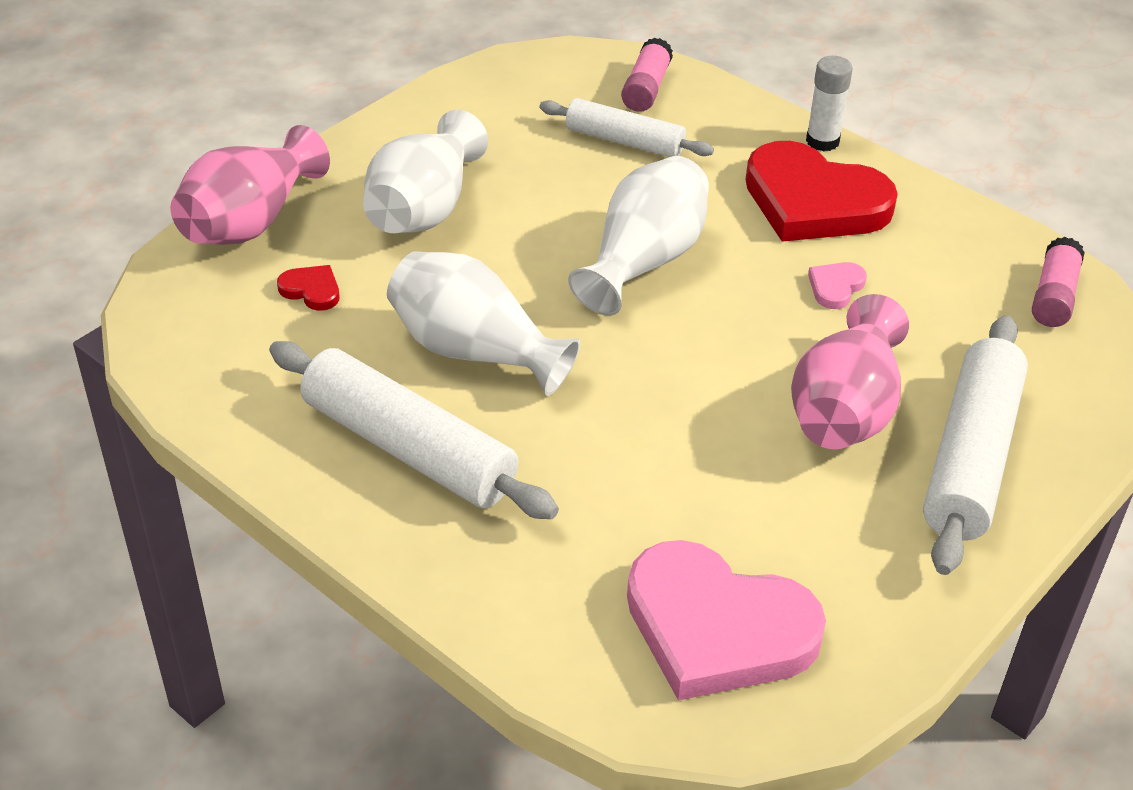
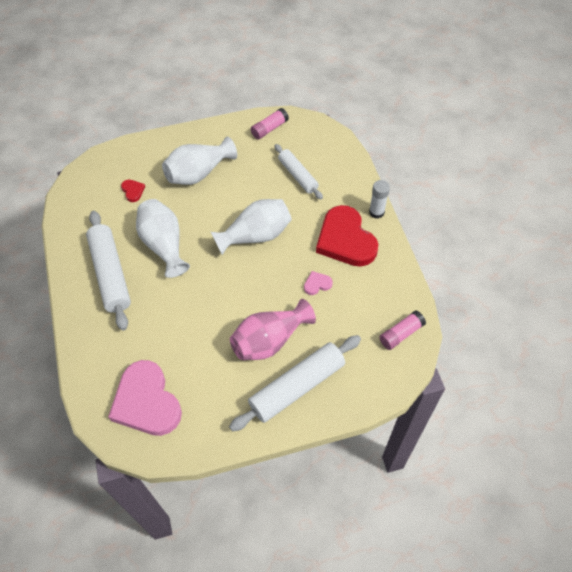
camera: 35 degrees right, 15 degrees up
pink vase [170,125,330,245] -> none
pink glue stick [621,37,673,112] -> pink glue stick moved to [251,108,289,140]

